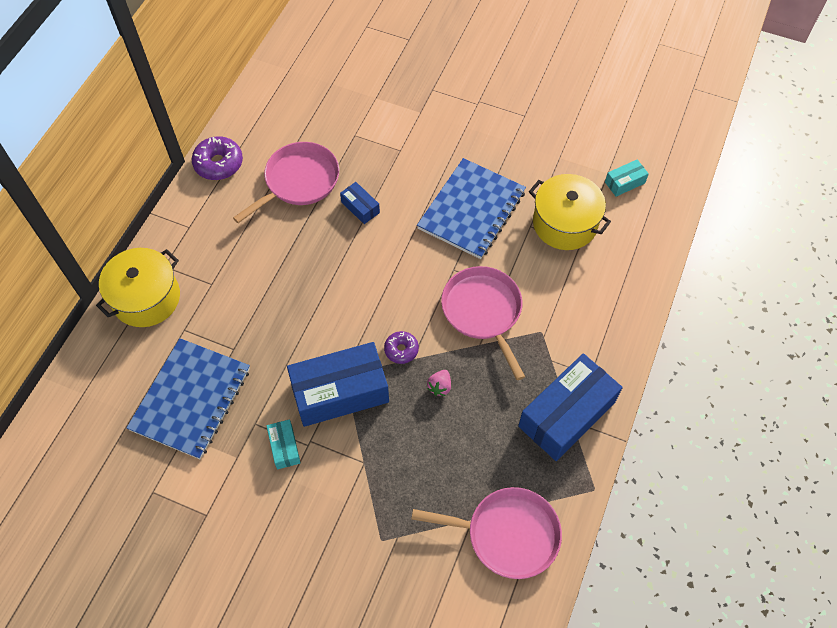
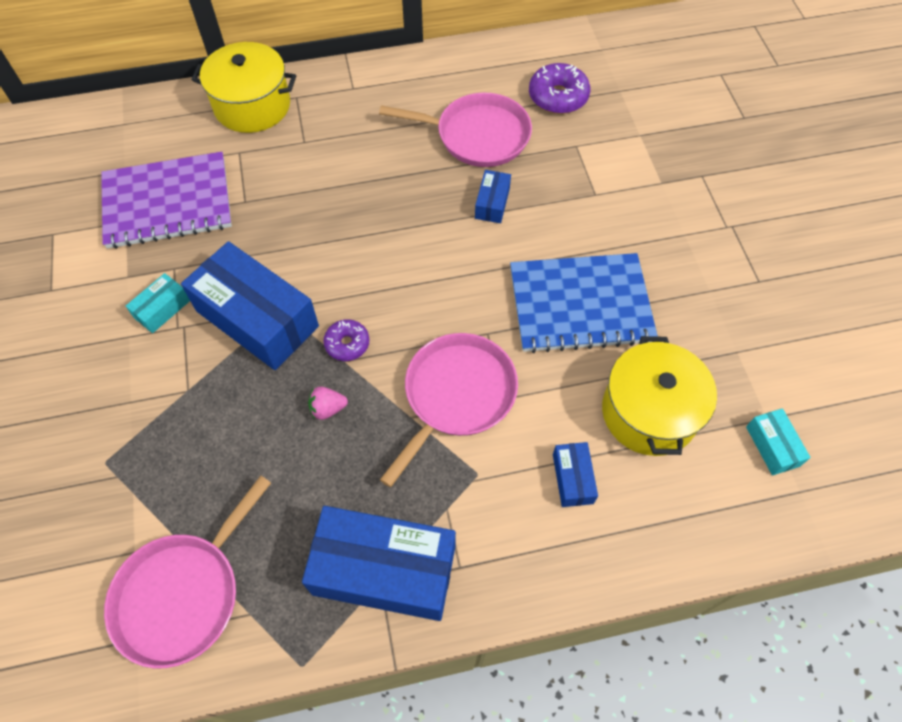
camera: 55 degrees right, 0 degrees up
blue notebook [127,338,250,459] -> purple notebook [101,152,232,249]
purple donut [192,136,243,180] -> purple donut moved to [529,63,590,114]
pink pan [411,487,562,579] -> pink pan turned 60 degrees clockwise [104,475,271,668]
turquoise box [605,159,649,197] -> turquoise box turned 45 degrees clockwise [746,408,811,476]
none -> blue box [553,442,598,507]

